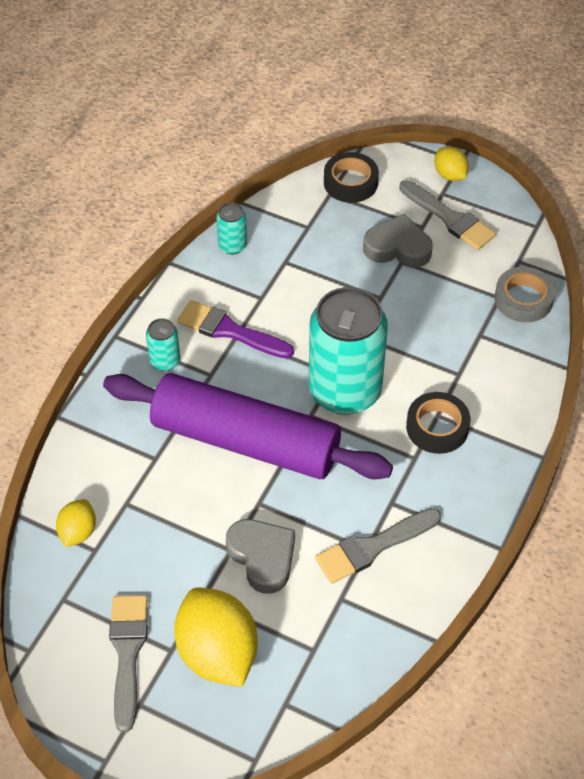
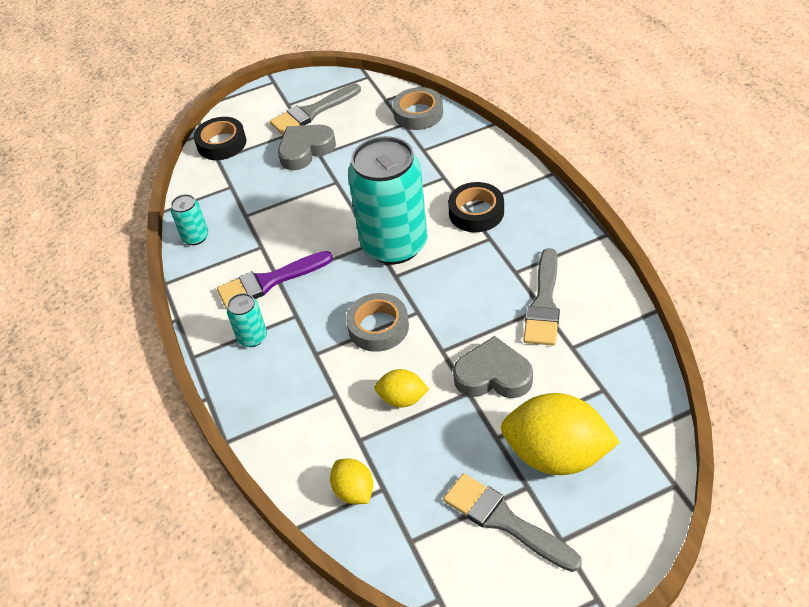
camera: 45 degrees left, 5 degrees down
purple rolling pin [103,373,393,479] -> grey tape [346,293,409,352]
grey brush [399,180,496,250] -> grey brush turned 150 degrees clockwise [270,84,361,135]
yellow lemon [435,147,469,181] -> yellow lemon moved to [374,369,429,407]

